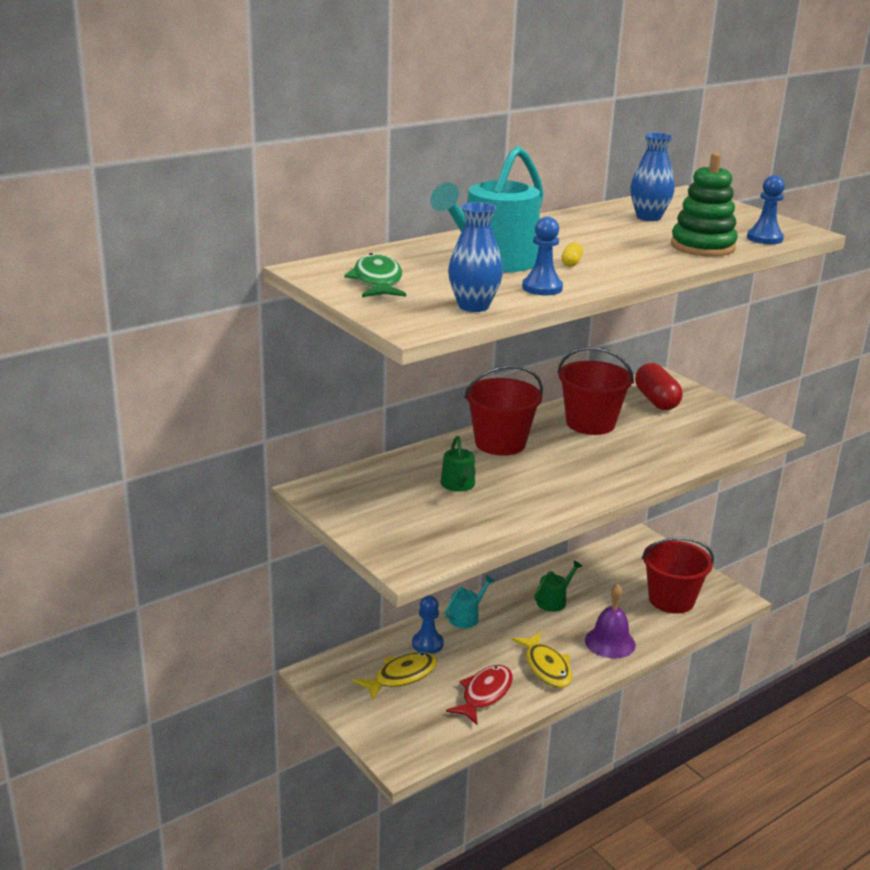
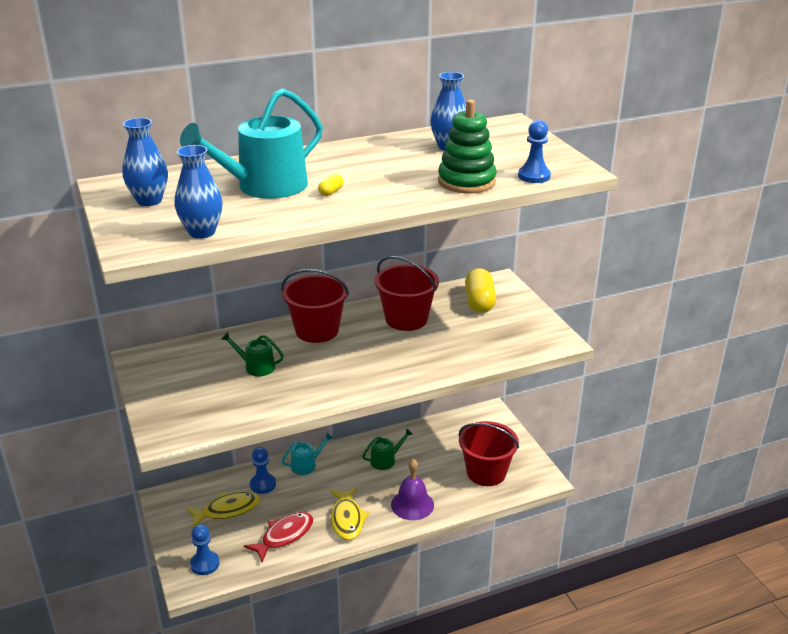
camera: 15 degrees right, 5 degrees up
green fish [344,253,406,297] -> blue vase [122,118,168,206]
green watering can [441,436,476,491] -> green watering can turned 105 degrees clockwise [221,332,284,376]
blue pawn [522,217,563,295] -> blue pawn moved to [190,524,220,575]
red capsule [635,363,683,410] -> yellow capsule [465,268,496,313]

